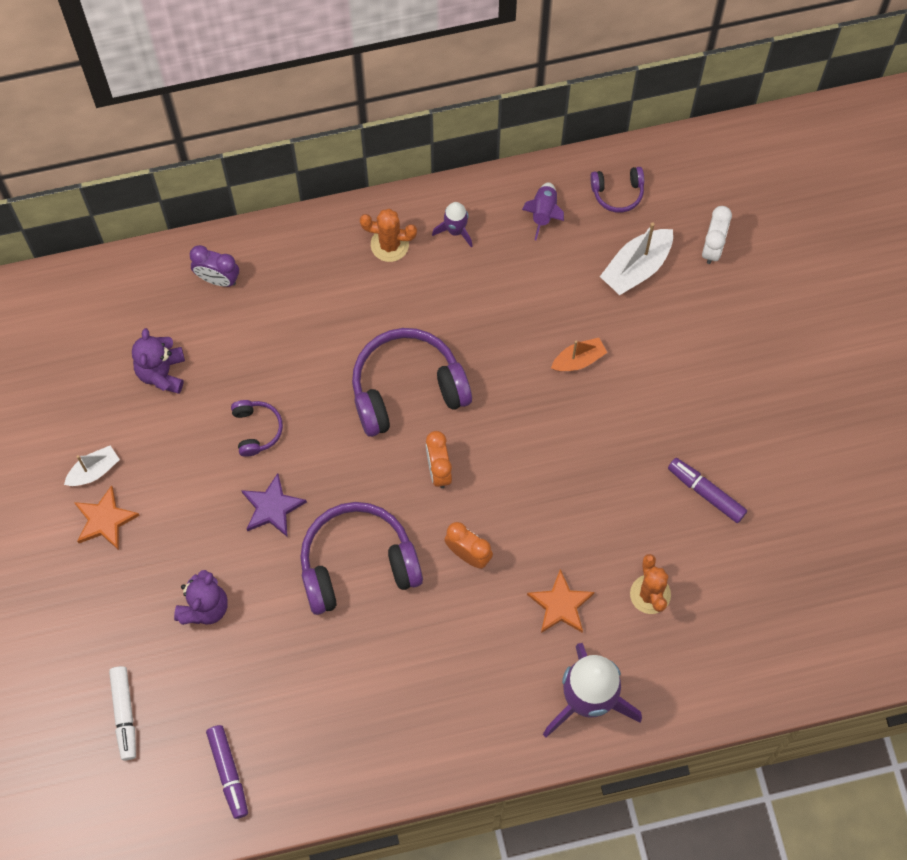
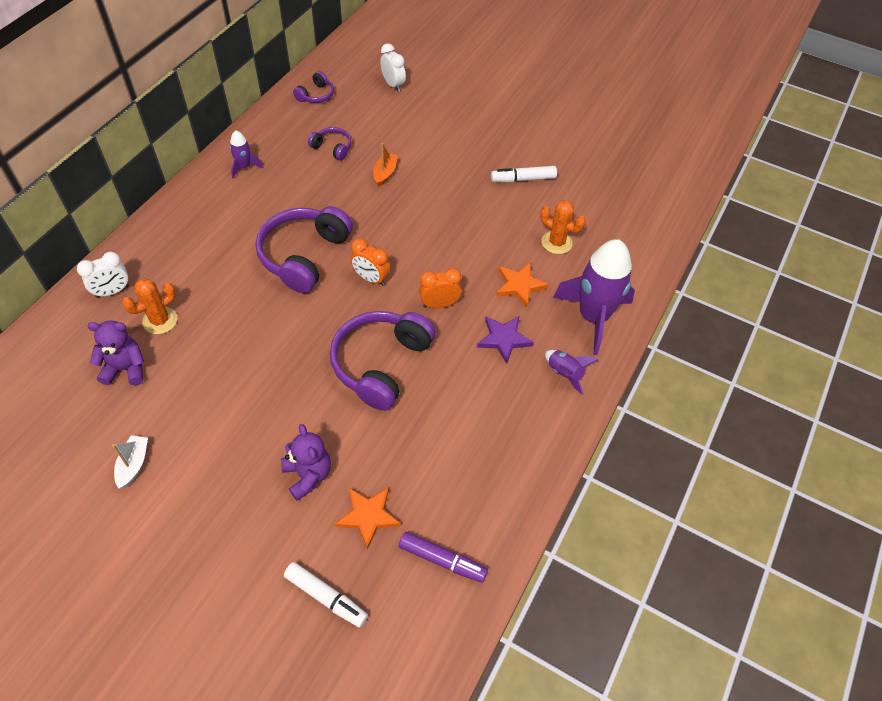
camera: 50 degrees left, 15 degrees down
orange star [74,485,140,550] -> orange star moved to [335,487,401,550]
purple teddy bear [132,328,185,394] -> purple teddy bear turned 135 degrees clockwise [87,320,144,385]
purple clock [190,245,239,287] -> white clock [77,252,129,298]
purple headphones [231,400,283,457] -> purple headphones moved to [308,127,352,161]
purple star [241,473,307,537] -> purple star moved to [477,316,534,364]
orange cactus [360,208,417,262] -> orange cactus moved to [122,278,178,334]
purple rocket [522,182,564,240] -> purple rocket moved to [545,350,598,395]
white boat [600,222,673,295] -> none
purple marker [668,458,747,523] -> white marker [491,166,557,182]

